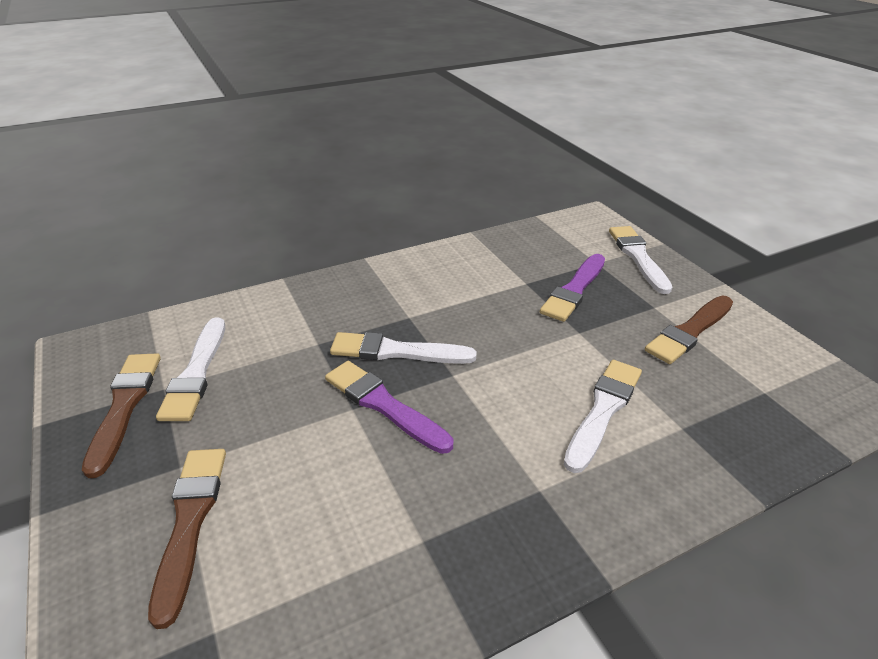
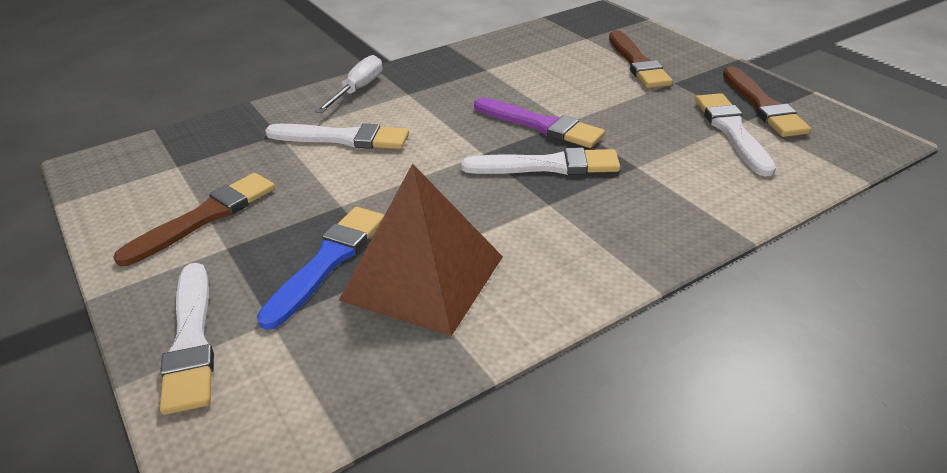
camera: 175 degrees right, 0 degrees up
purple brush [540,254,605,322] -> blue brush [257,207,384,330]
white brush [564,360,642,473] -> white brush turned 105 degrees counterclockwise [265,123,409,149]
none -> white screwdriver [315,55,382,113]
none -> brown pyramid [339,163,503,336]

